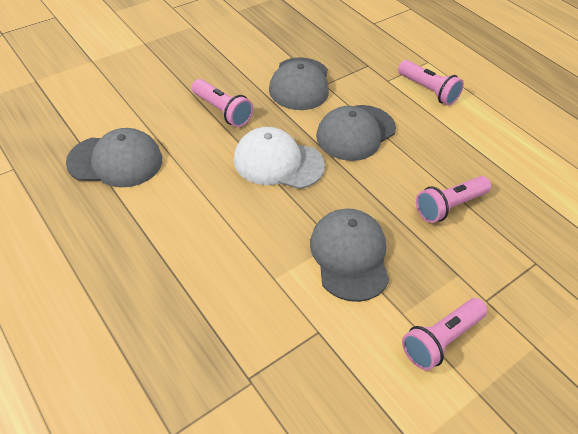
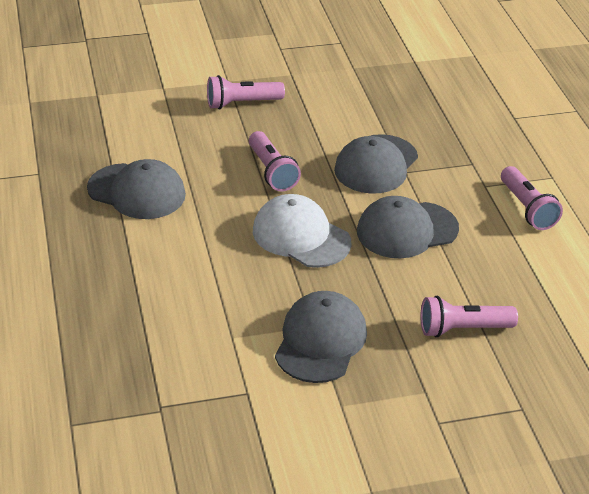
camera: 25 degrees right, 10 degrees down
pink flashlight [402,298,488,371] -> pink flashlight moved to [207,75,285,109]

